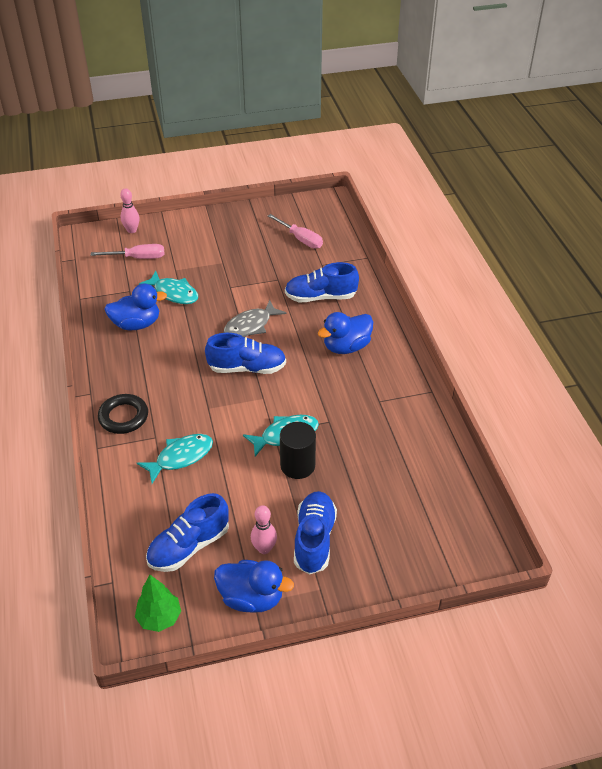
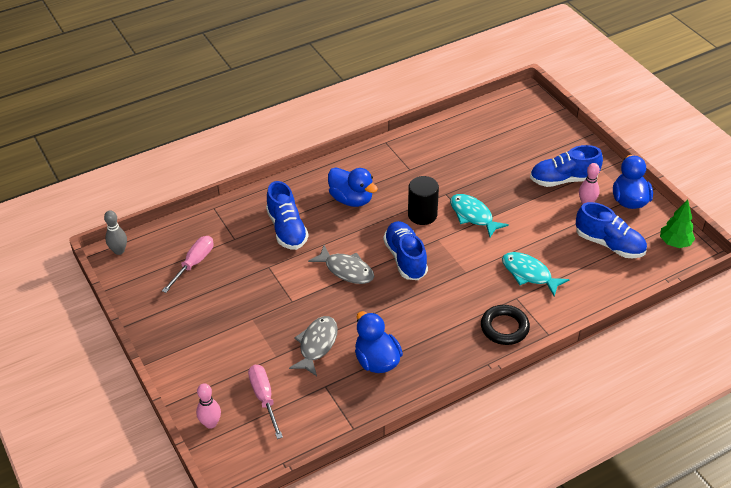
camera: 105 degrees left, 0 degrees up
turquoise fish [139,271,198,304] -> grey fish [289,316,338,376]
black cylinder [280,422,316,479] -> black cylinder moved to [408,176,439,225]
none -> grey bowling pin [104,210,127,255]

